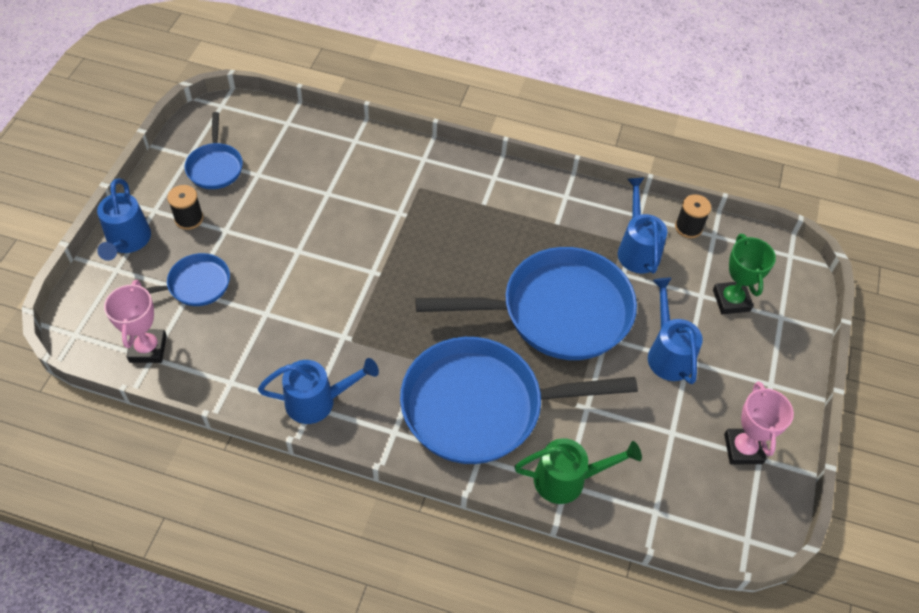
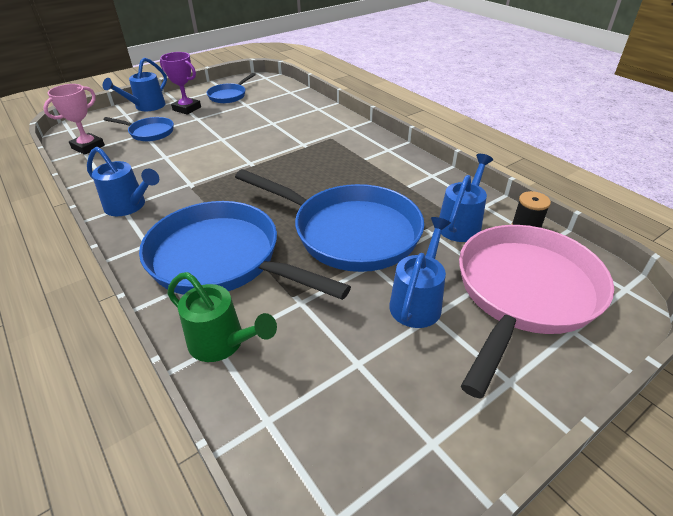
camera: 40 degrees right, 15 degrees down
black spool [167,185,203,230] -> purple trophy [160,52,201,115]
green trophy [713,234,776,314] -> pink pan [459,225,614,399]
pink trophy [724,381,794,464] -> none

